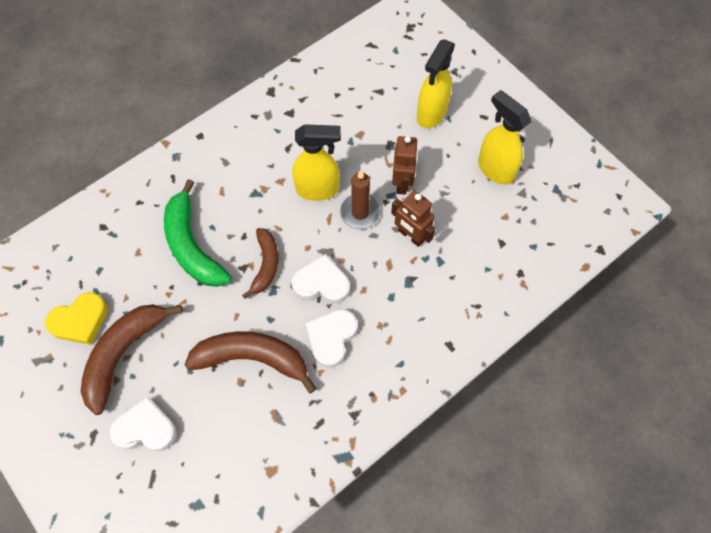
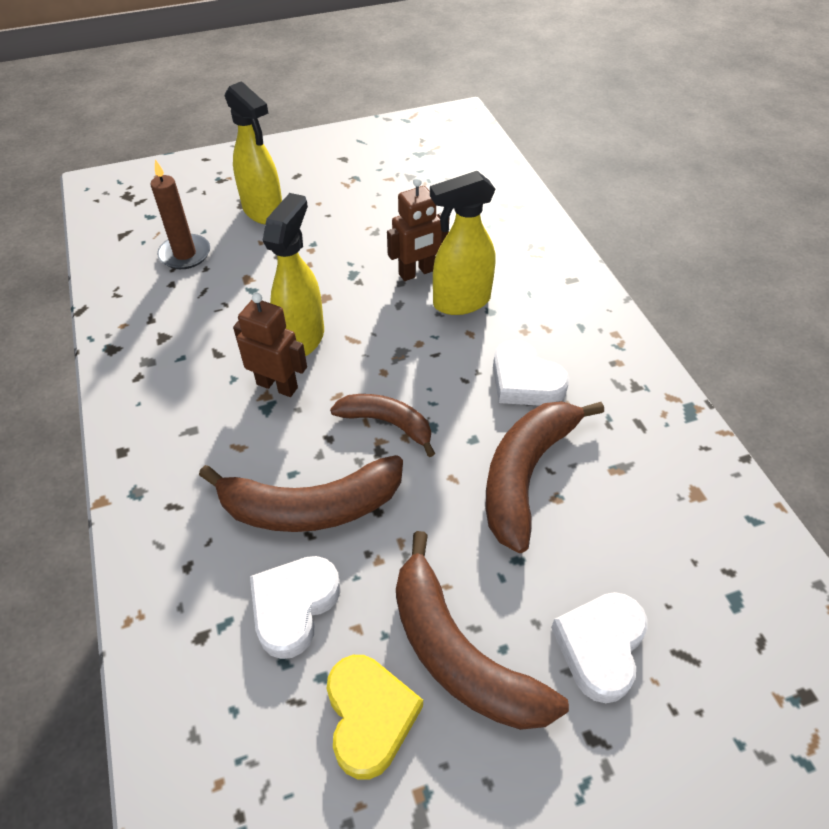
camera: 70 degrees left, 15 degrees down
green banana [164,179,231,287] -> brown banana [199,455,403,532]
white heart [291,254,350,304] -> white heart moved to [250,556,341,659]
brown candle [340,170,380,229] -> brown candle moved to [151,159,210,269]
brown robot [392,136,418,195] -> brown robot moved to [233,293,307,397]
yellow spray bottle [478,90,532,185] -> yellow spray bottle moved to [430,171,496,315]

